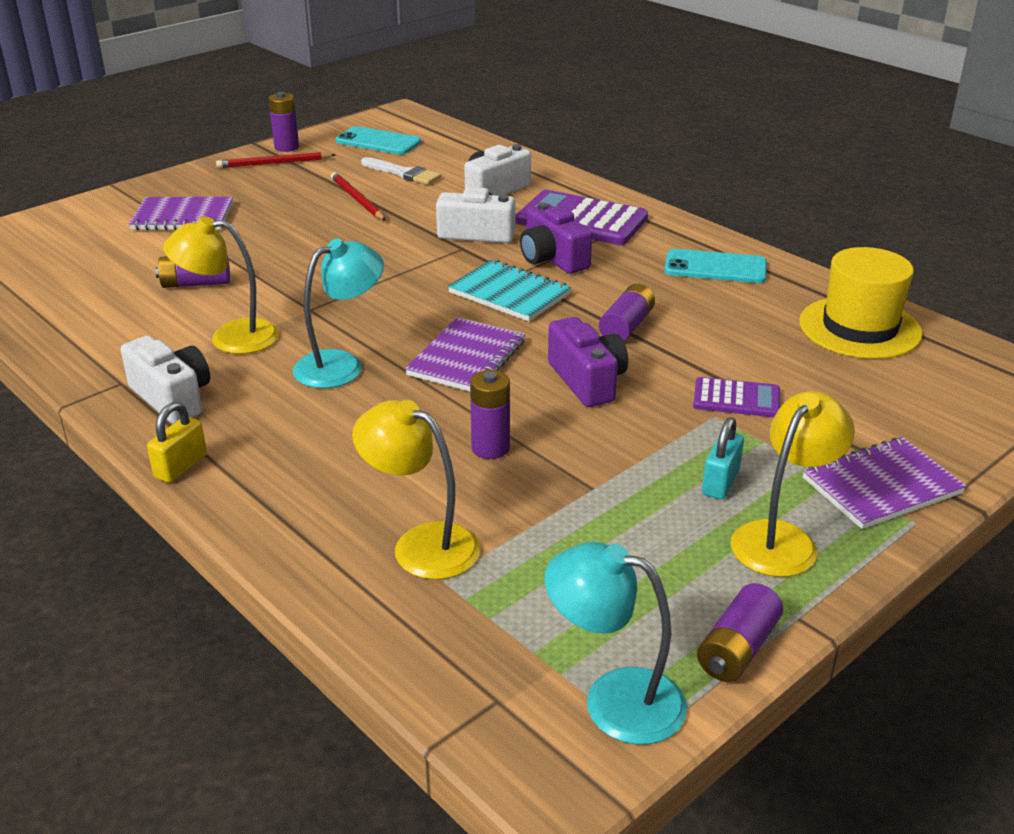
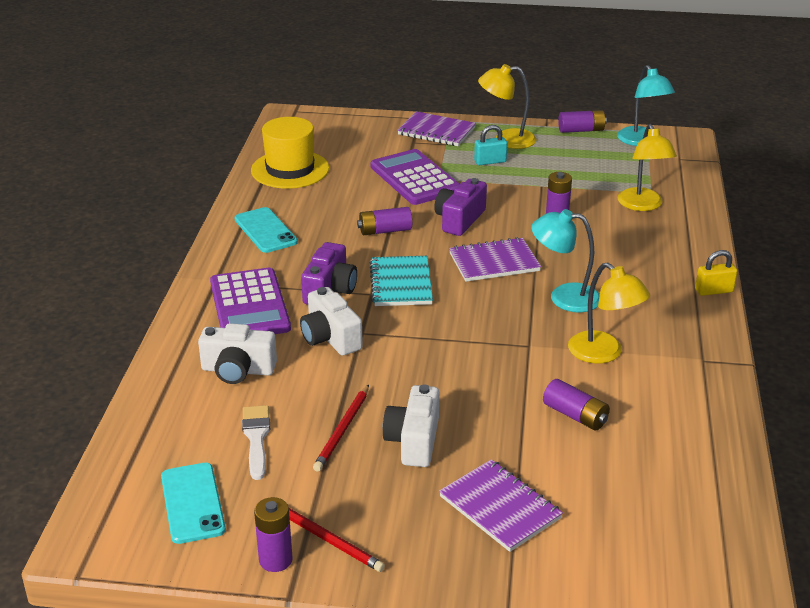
camera: 130 degrees left, 0 degrees up
white camera [121,336,210,424] -> white camera moved to [383,384,439,467]
purple calculator [693,377,780,417] -> purple calculator [370,149,459,205], size x1.82

